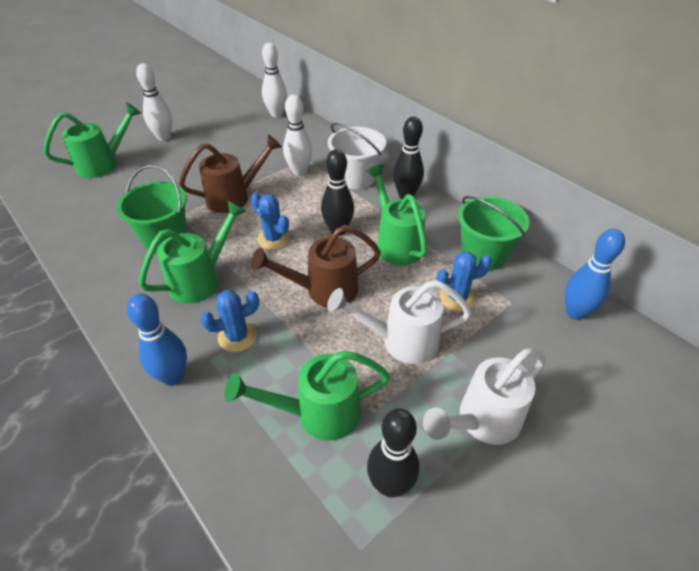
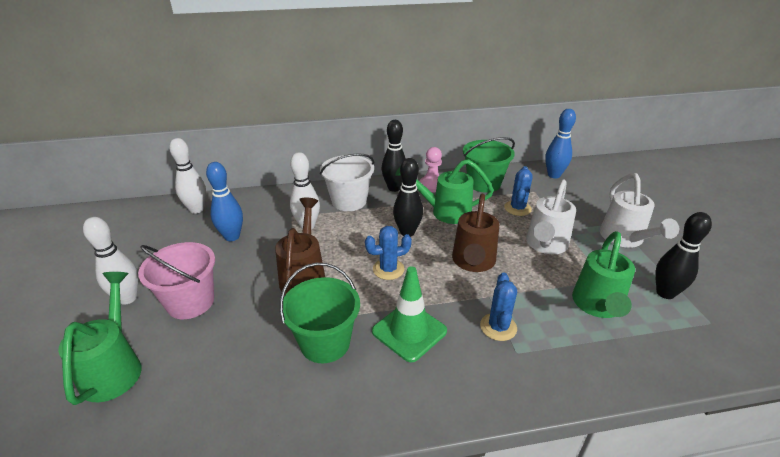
camera: 60 degrees left, 10 degrees down
blue bowling pin [127,294,187,386] -> blue bowling pin moved to [206,162,243,241]
green watering can [139,201,247,304] -> green traffic cone [372,266,447,362]
none -> pink bucket [138,242,215,319]
none -> pink pawn [419,147,442,192]

